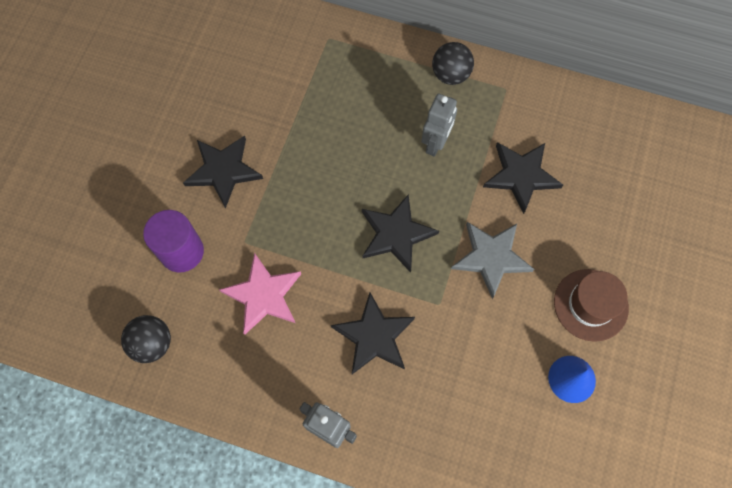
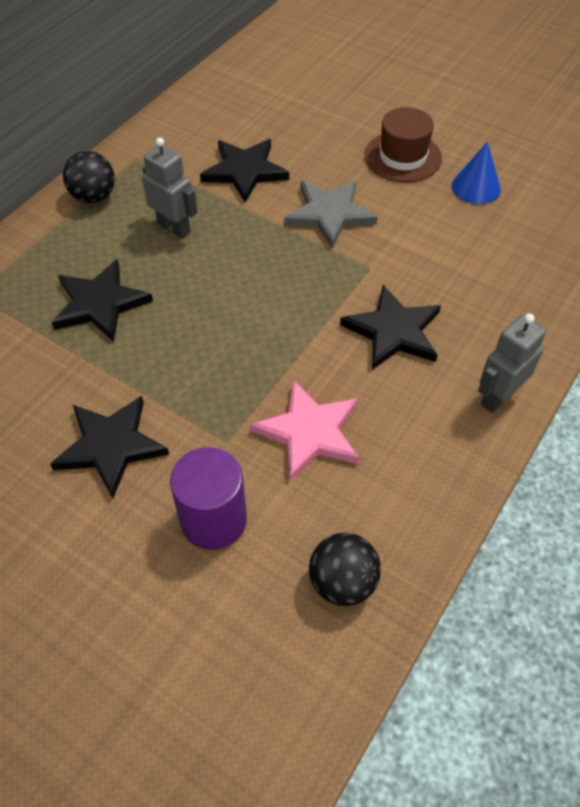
camera: 75 degrees left, 15 degrees down
black star [362,194,439,273] -> black star moved to [51,259,153,342]

